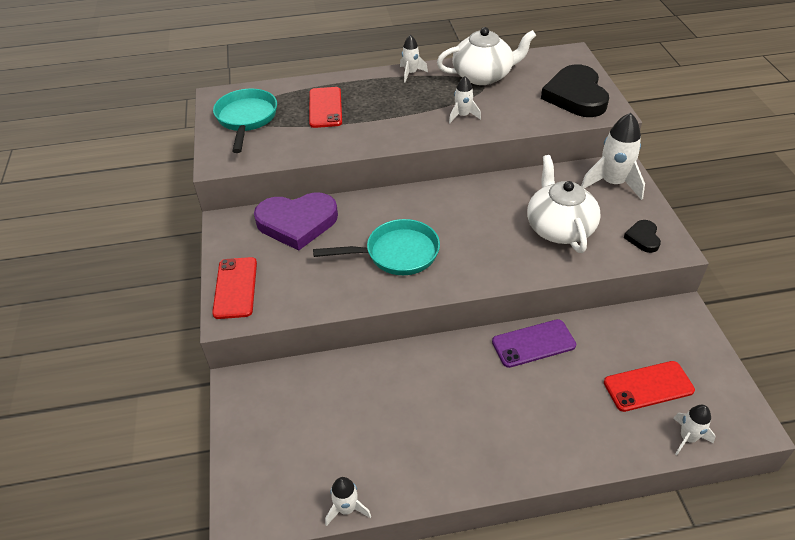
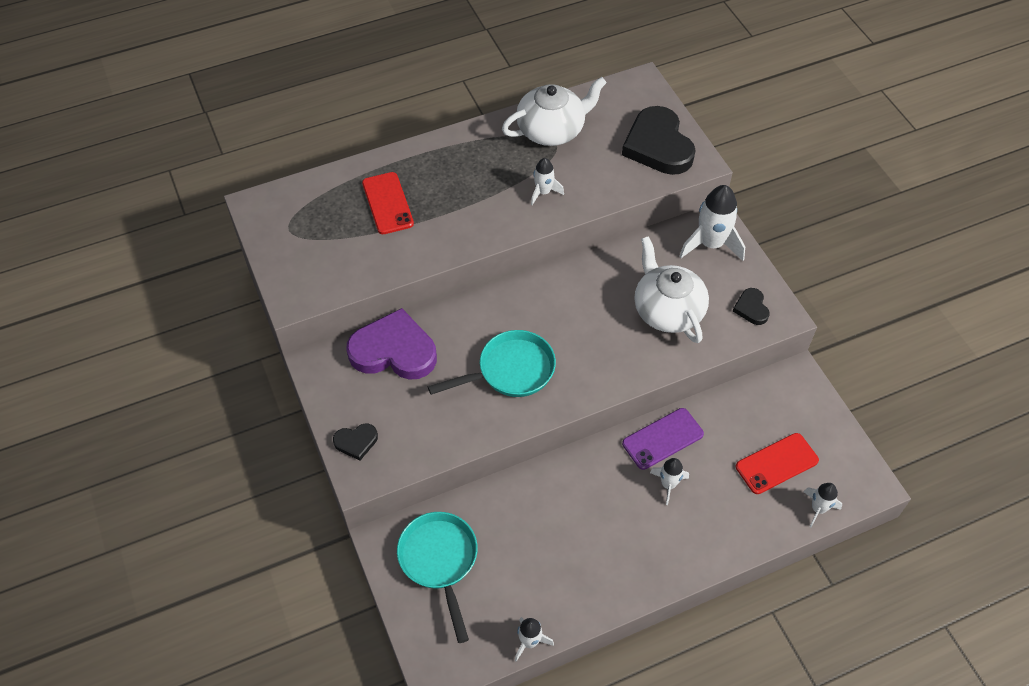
camera: 15 degrees left, 10 degrees up
red phone [212,257,257,319] -> black heart [333,424,378,461]
turquoise pan [213,89,277,153] -> turquoise pan moved to [397,512,478,643]
purple heart [254,192,338,251] -> purple heart turned 150 degrees counterclockwise [346,308,437,380]
white rocket [400,35,428,82] -> white rocket moved to [650,458,689,505]

